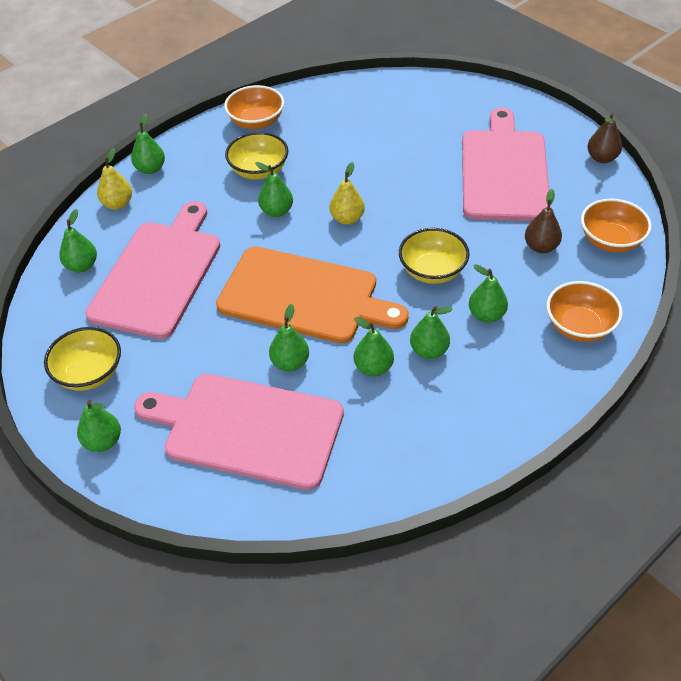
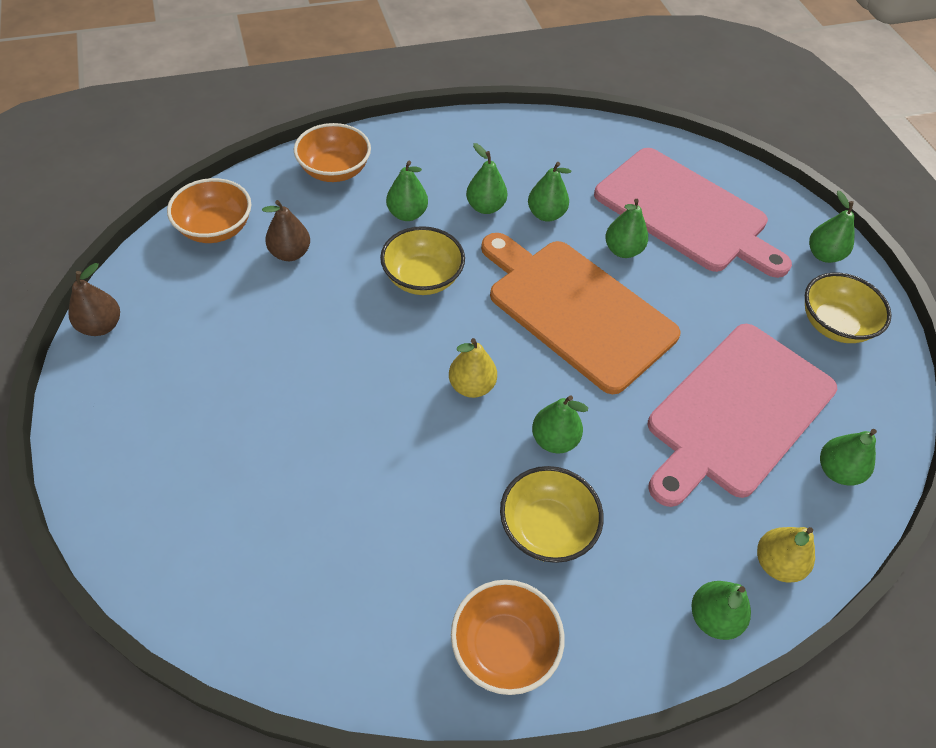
camera: 160 degrees left, 5 degrees up
pink cutting board [462,107,551,221] -> none

